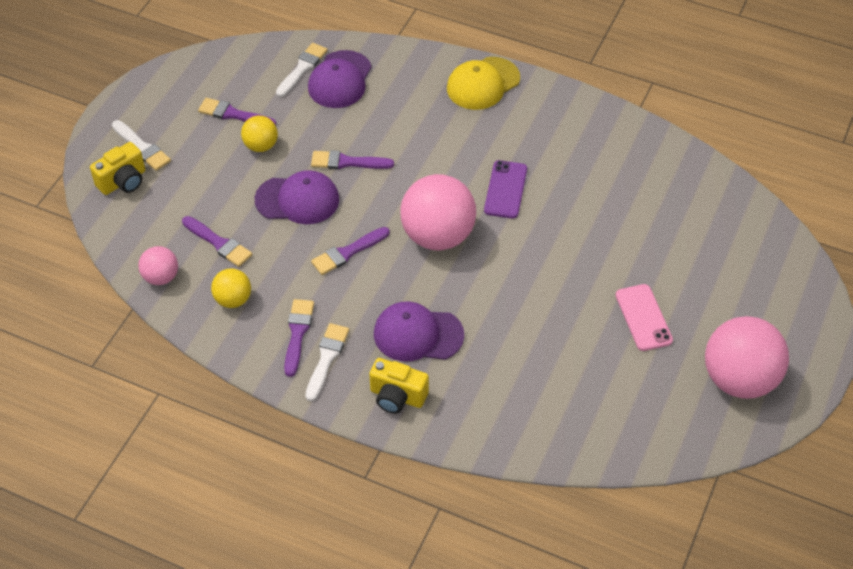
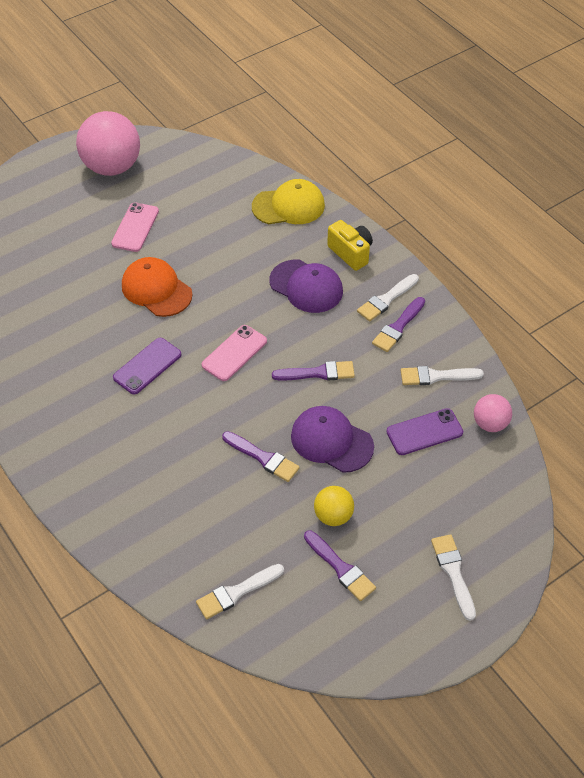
camera: 150 degrees left, 0 degrees up
yellow camera [90,142,145,195] -> none
purple brush [182,216,252,267] -> purple phone [387,408,463,455]
yellow ball [211,269,251,308] -> white brush [401,366,484,385]
purple cap [308,50,372,108] -> none
pink ball [400,174,476,250] -> pink phone [202,325,267,381]
yellow cap [447,57,520,110] -> yellow cap moved to [252,179,325,224]
none -> orange cap [122,257,192,317]

